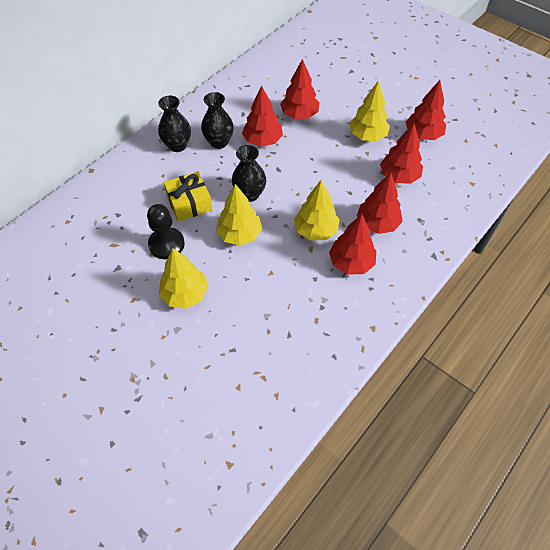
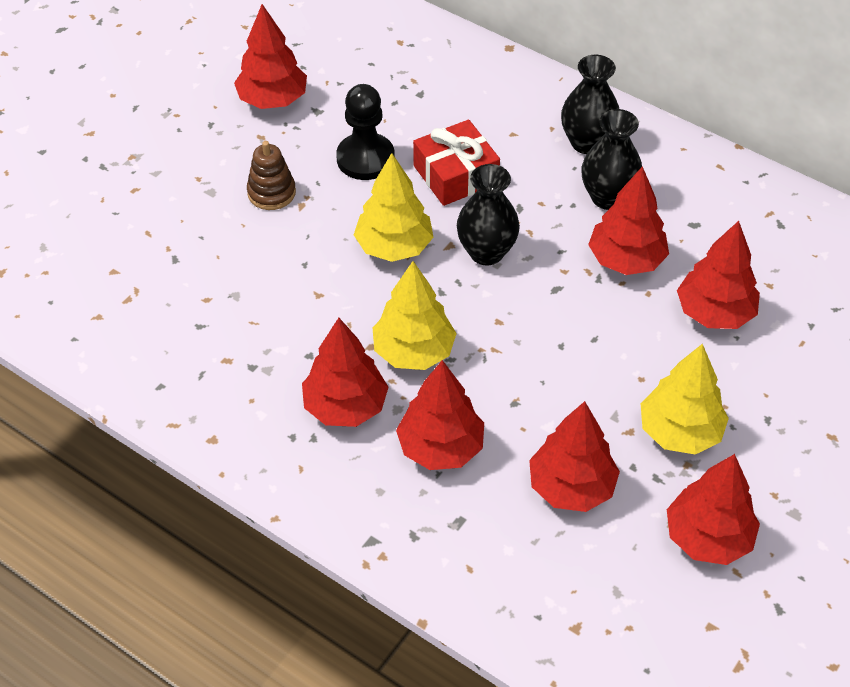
camera: 85 degrees right, 5 degrees down
yellow tree [159,248,208,309] -> brown stacking toy [247,141,296,210]
yellow gift [164,171,212,222] -> red gift [413,120,500,206]
none -> red tree [234,4,307,109]

